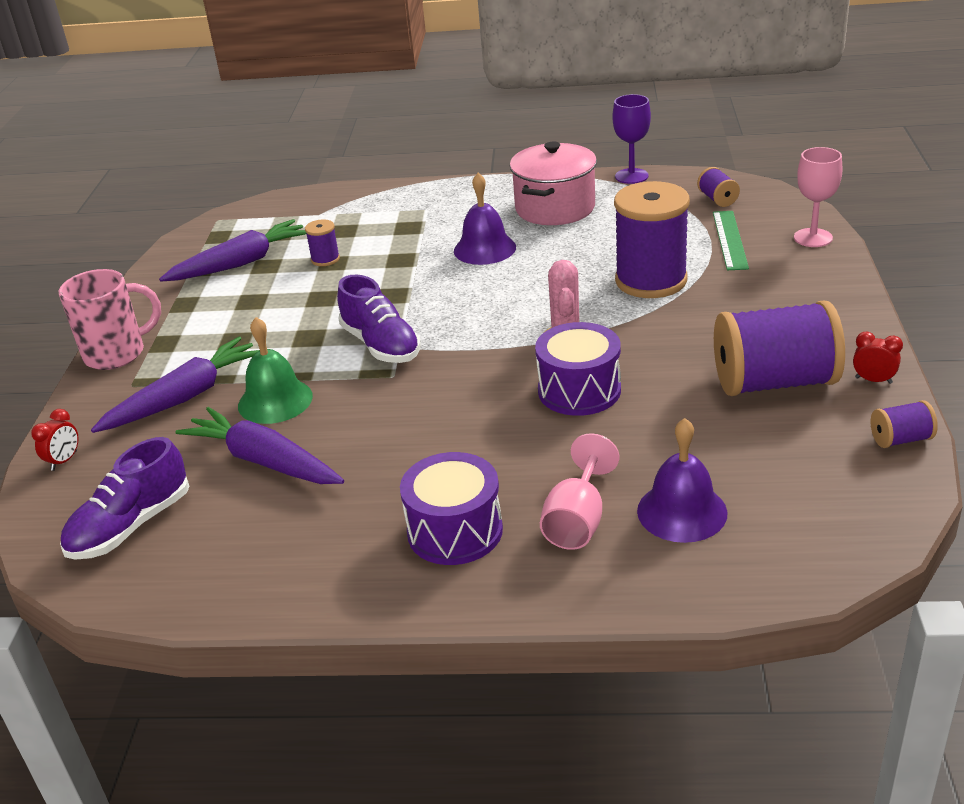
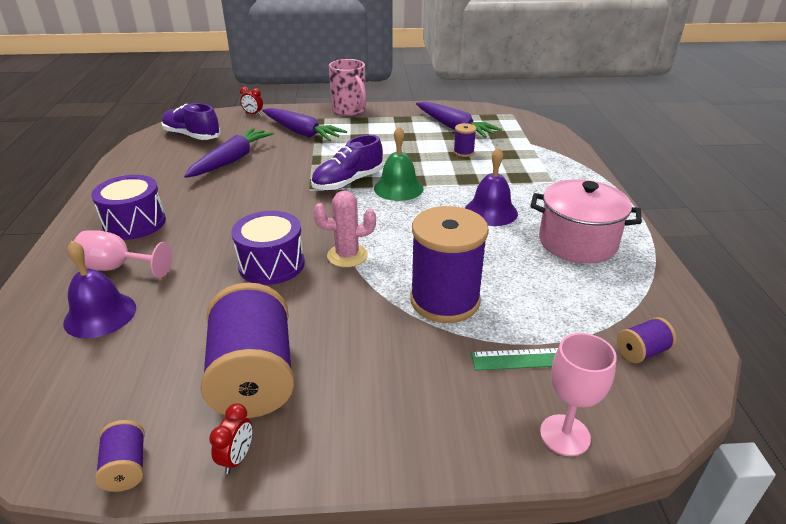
camera: 80 degrees right, 0 degrees up
green bell [238,317,313,424] -> green bell moved to [374,126,424,201]
purple goblet [612,94,651,184] -> none

